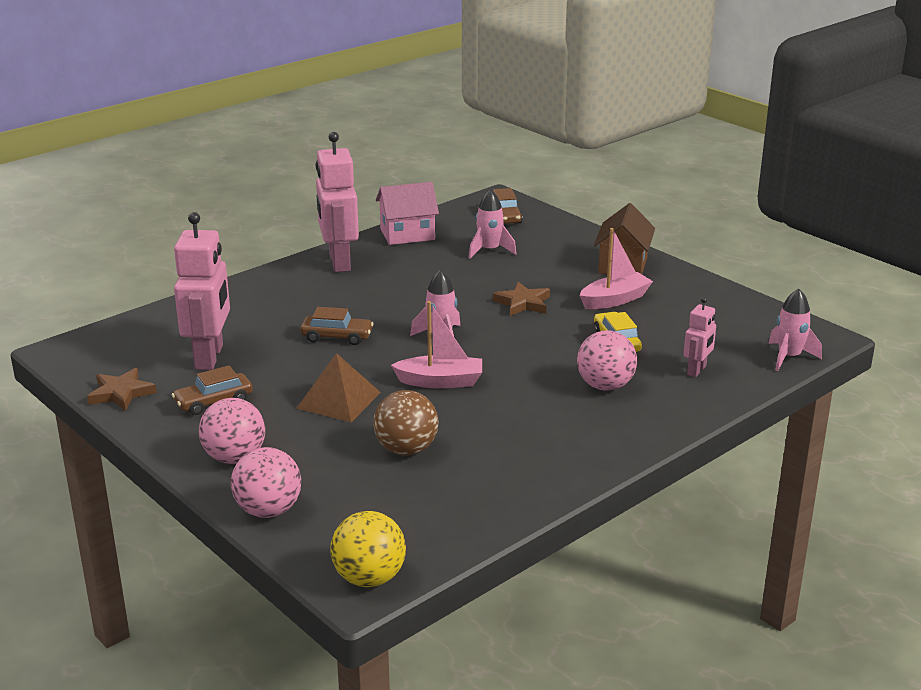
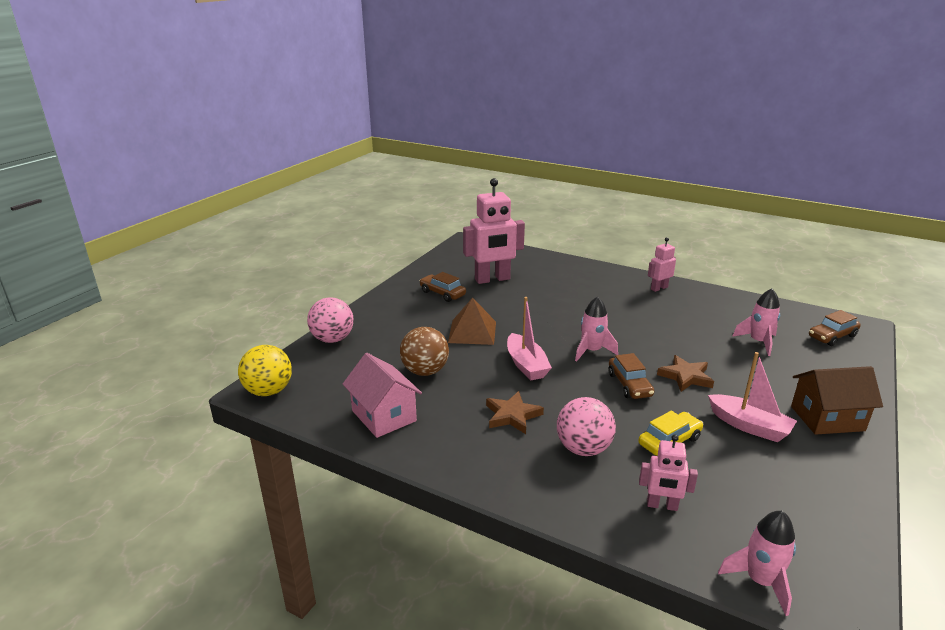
camera: 70 degrees right, 0 degrees up
brown star [87,368,156,411] -> brown star moved to [486,391,544,434]
pink ball [199,398,265,464] -> none
brown car [300,307,374,345] -> brown car moved to [609,353,654,399]
pink robot [316,132,359,272] -> pink robot [648,237,676,292], size x0.51
pink house [376,182,439,245] -> pink house moved to [343,353,422,438]

